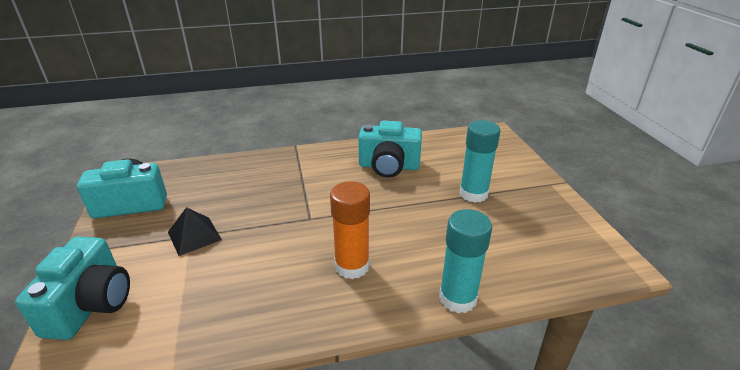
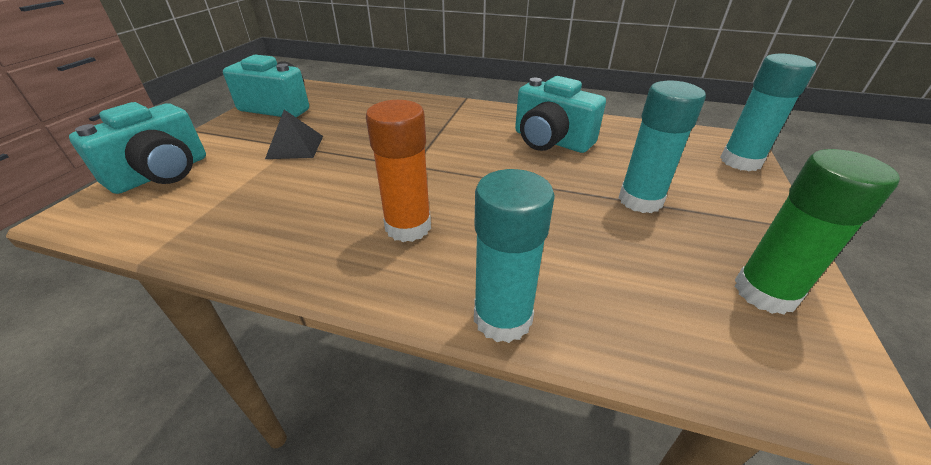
camera: 30 degrees right, 5 degrees up
none -> turquoise glue stick [720,54,816,171]
none -> green glue stick [735,149,900,315]

